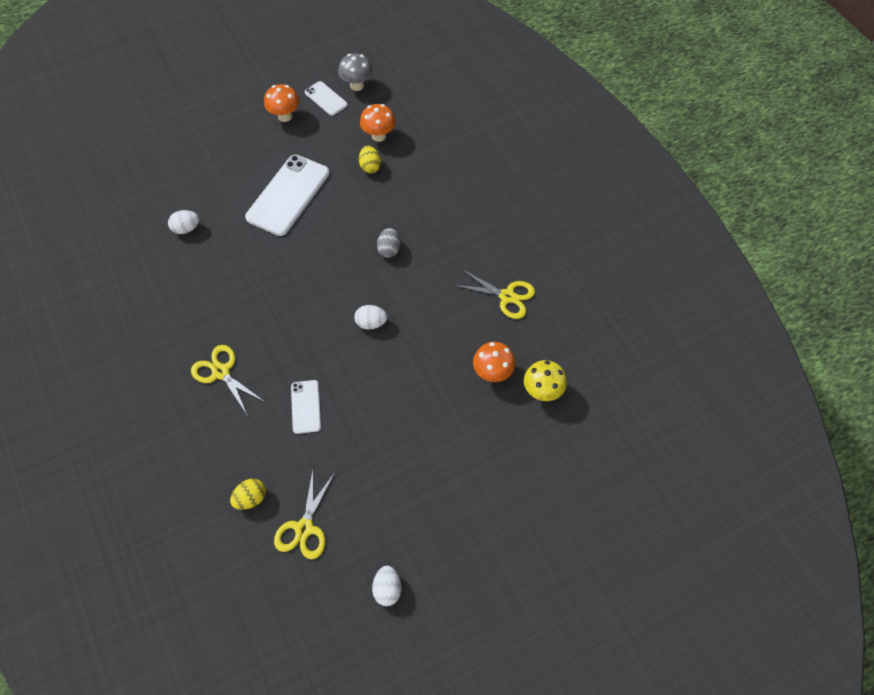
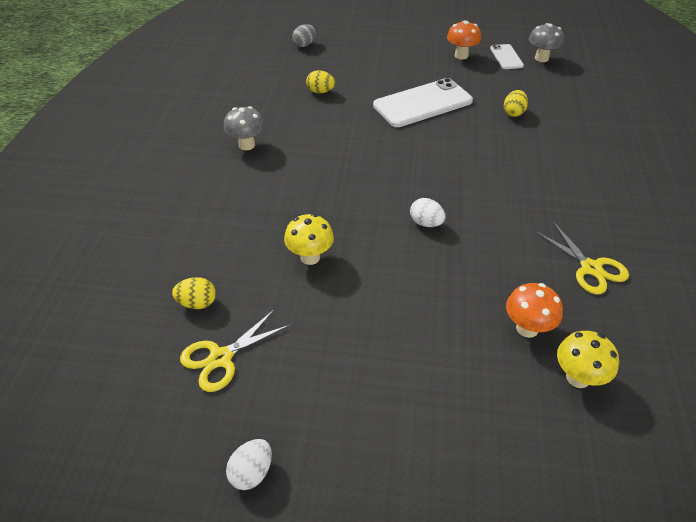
camera: 35 degrees right, 15 degrees down
white egg [168,210,199,234] -> yellow egg [306,70,335,93]
yellow scissors [191,345,265,414] -> none
white phone [291,380,321,434] -> yellow mushroom [284,214,334,265]
orange mushroom [360,104,396,142] -> none
grey egg [377,228,400,258] -> grey egg moved to [292,24,316,47]
none -> grey mushroom [224,106,265,150]

